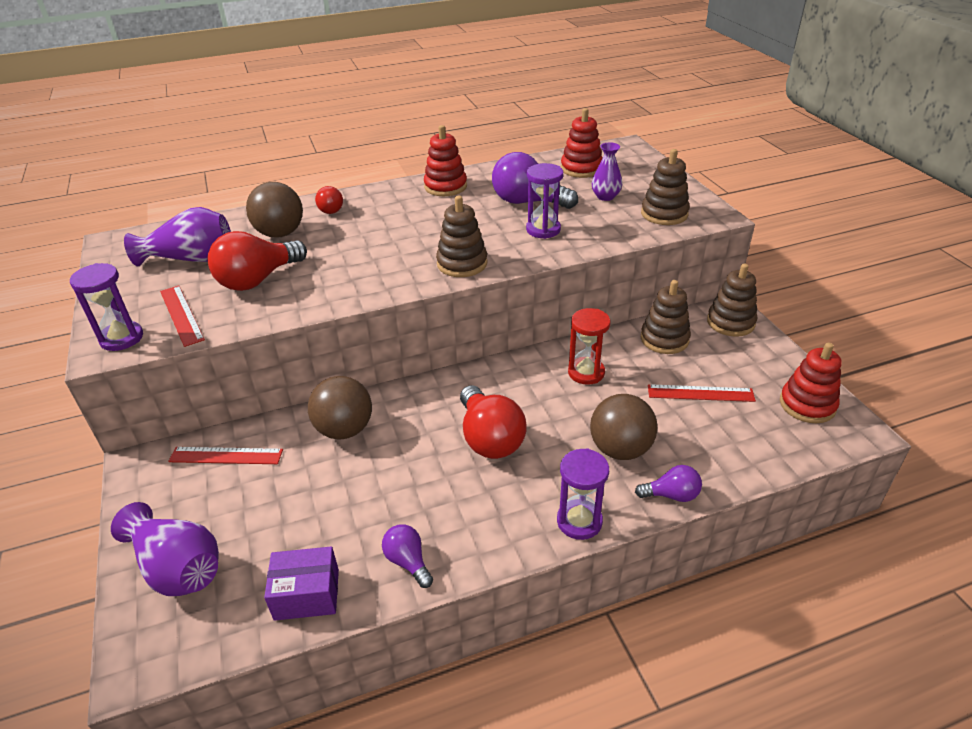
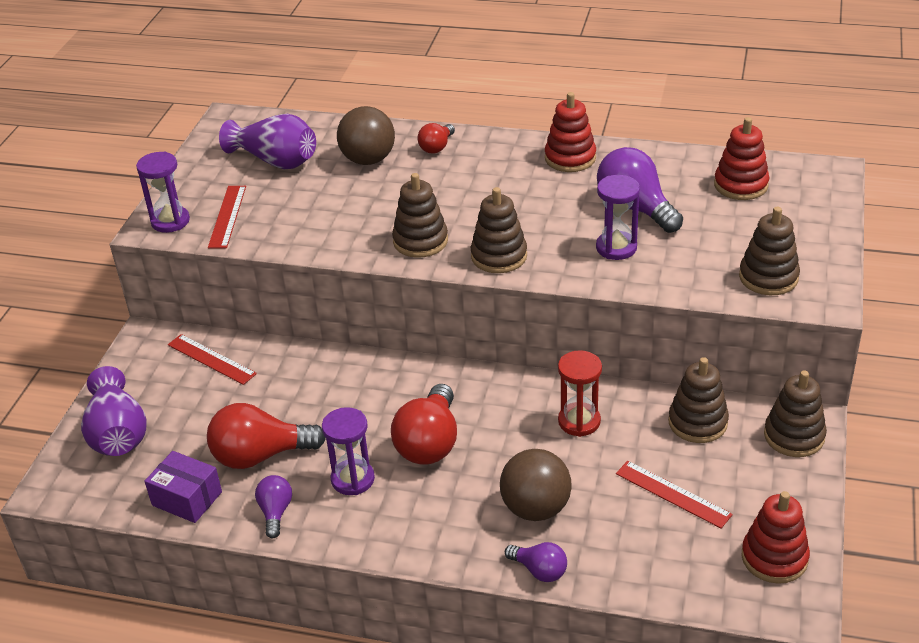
camera: 35 degrees right, 0 degrees up
red light bulb [208,231,307,291] -> red light bulb moved to [207,403,326,469]
brown ball [308,376,372,439] -> none
purple hourglass [557,448,609,540] -> purple hourglass moved to [322,407,375,495]
purple vase [592,142,622,201] -> none
none -> brown stacking toy [392,173,448,258]

